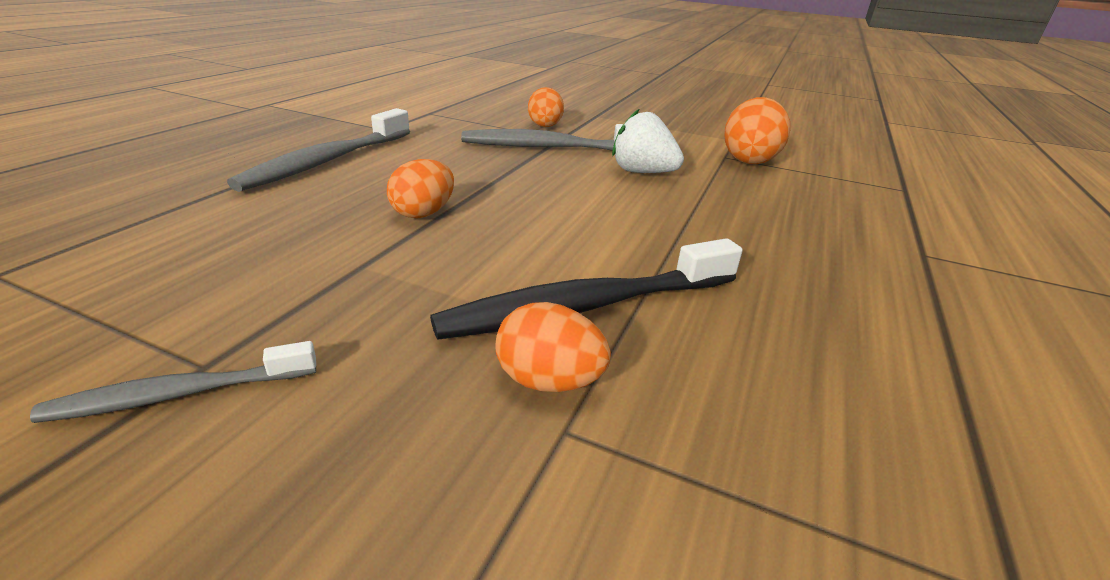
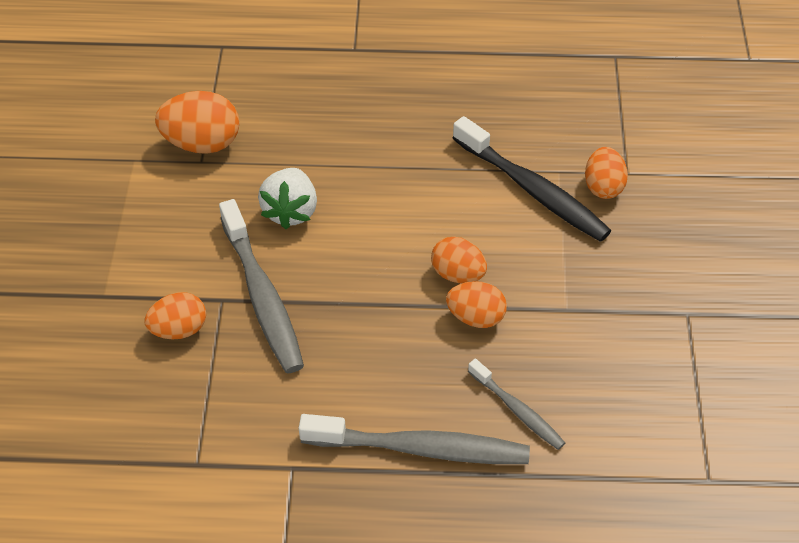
camera: 110 degrees left, 20 degrees up
grey toothbrush [30,341,316,423] -> grey toothbrush moved to [468,359,565,450]
none -> orange egg [431,237,487,283]

